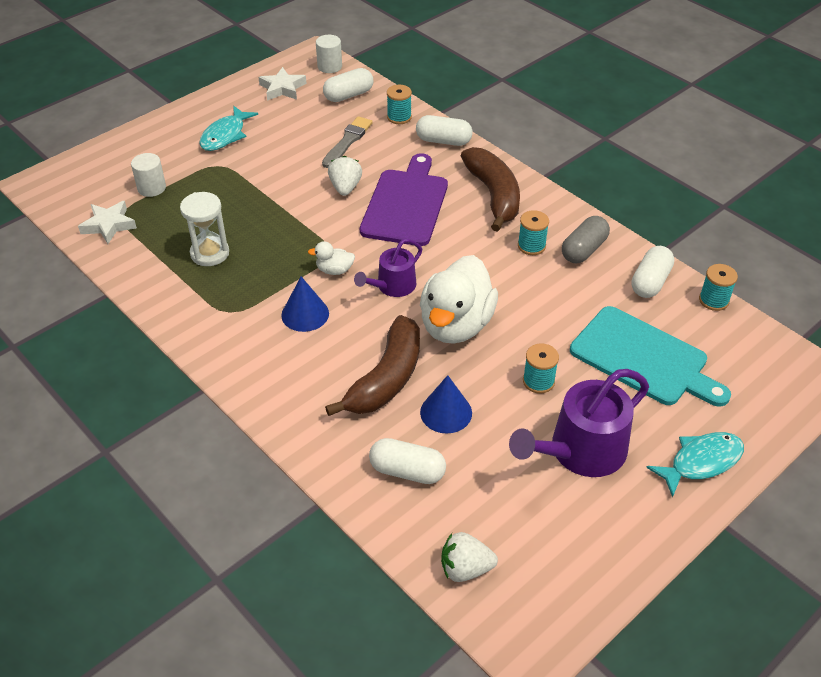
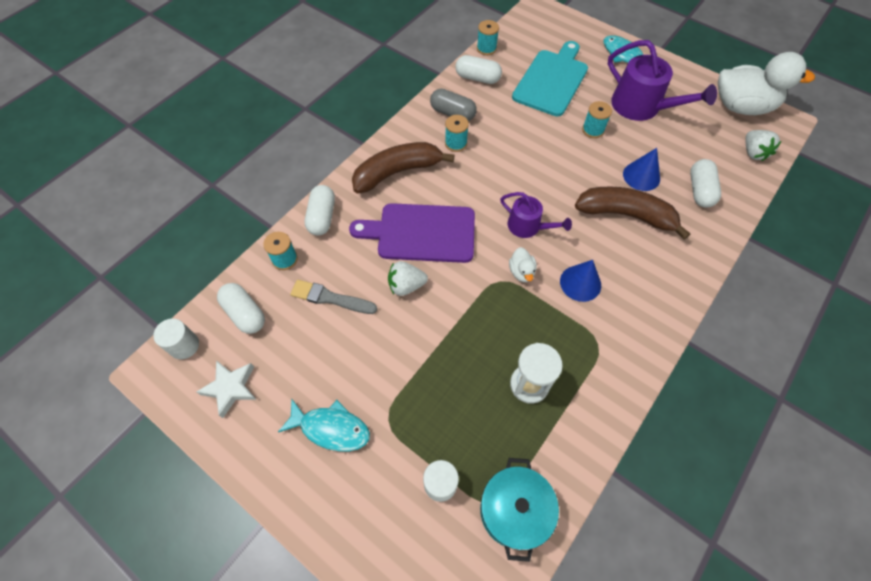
camera: 100 degrees left, 15 degrees up
white star [78,201,137,244] -> turquoise pot [480,458,559,562]
white duck [420,255,498,344] -> white duck moved to [718,52,815,115]

